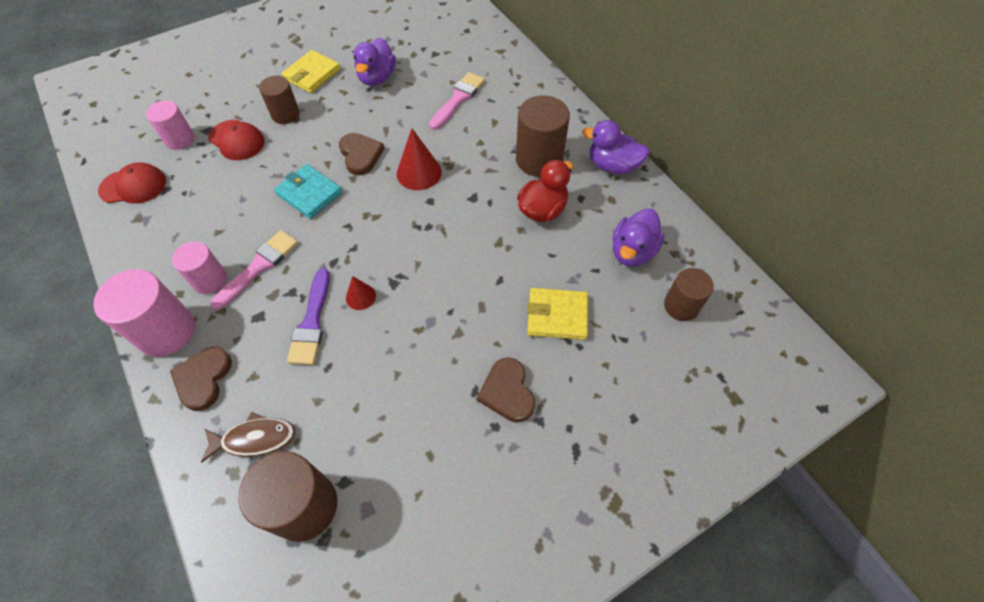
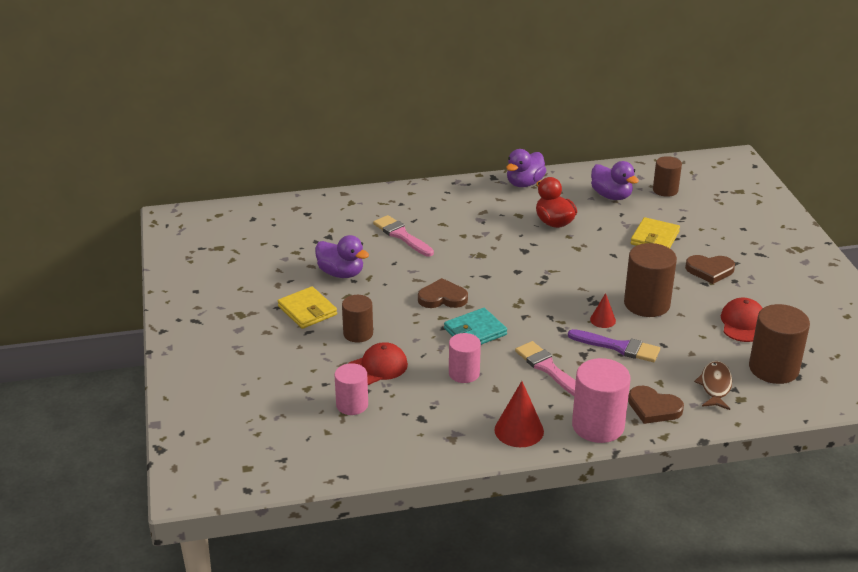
camera: 70 degrees left, 25 degrees down
red cap [98,162,166,204] -> red cap moved to [721,298,763,342]
pink cylinder [172,241,227,294] -> pink cylinder moved to [449,333,481,383]
red cone [397,129,442,190] -> red cone moved to [495,381,544,447]
brown cylinder [516,95,570,177] -> brown cylinder moved to [624,243,677,317]

